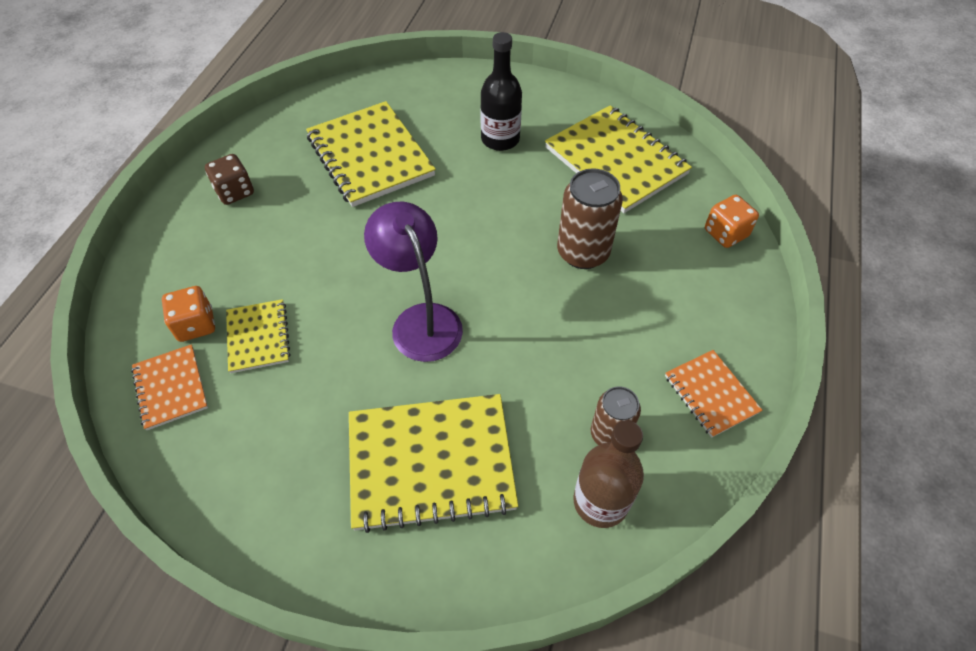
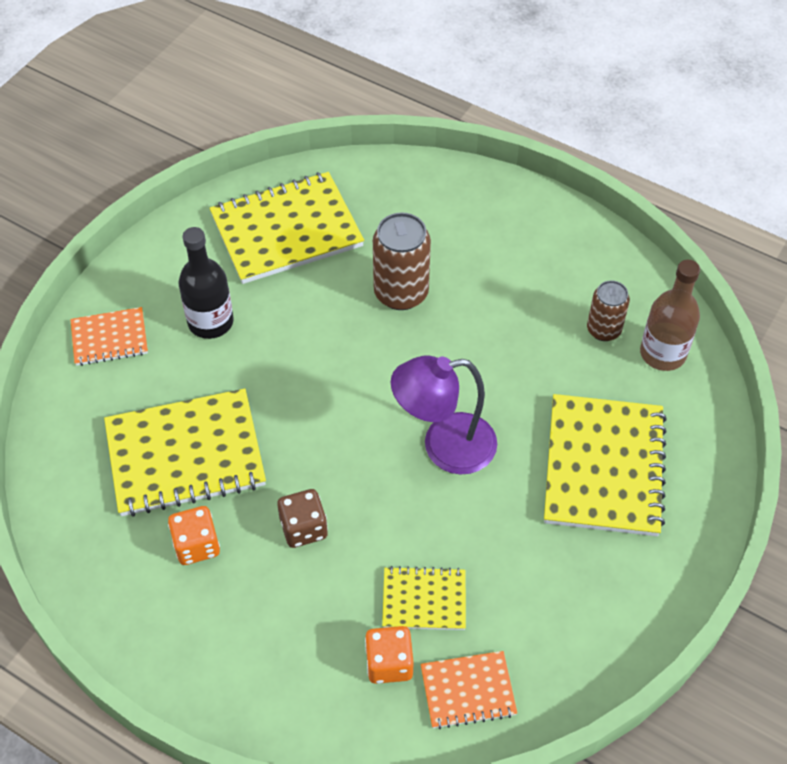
camera: 75 degrees left, 0 degrees up
brown dice [205,154,254,205] -> brown dice moved to [277,489,328,548]
orange notebook [665,350,762,438] -> orange notebook moved to [70,307,148,366]
orange dice [705,195,759,248] -> orange dice moved to [168,506,220,565]

